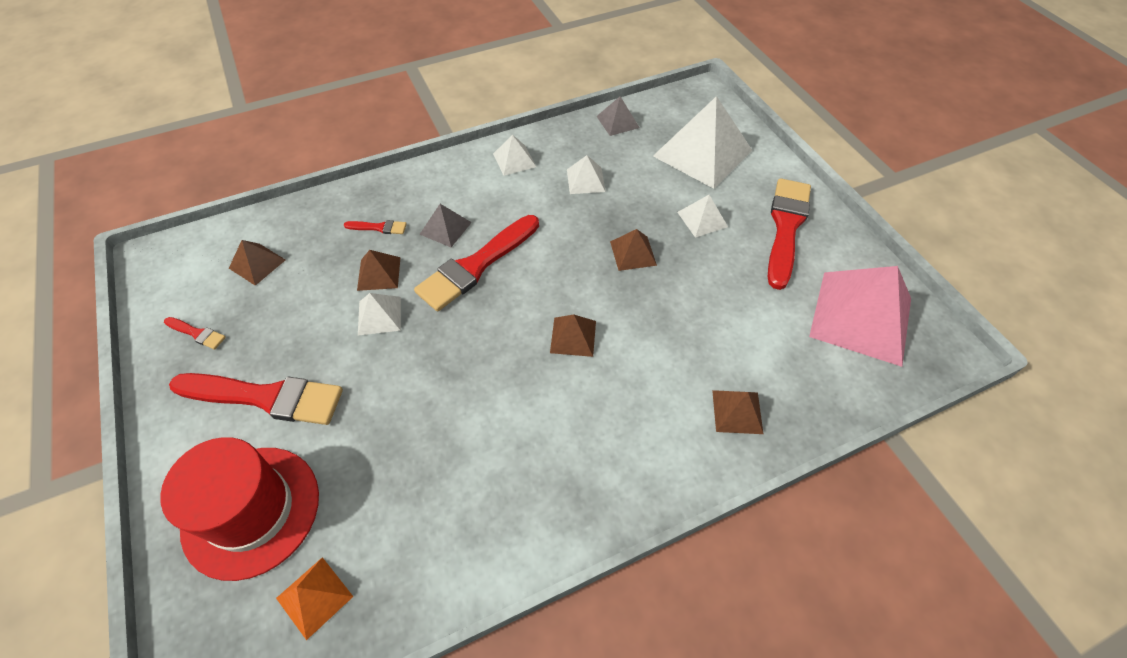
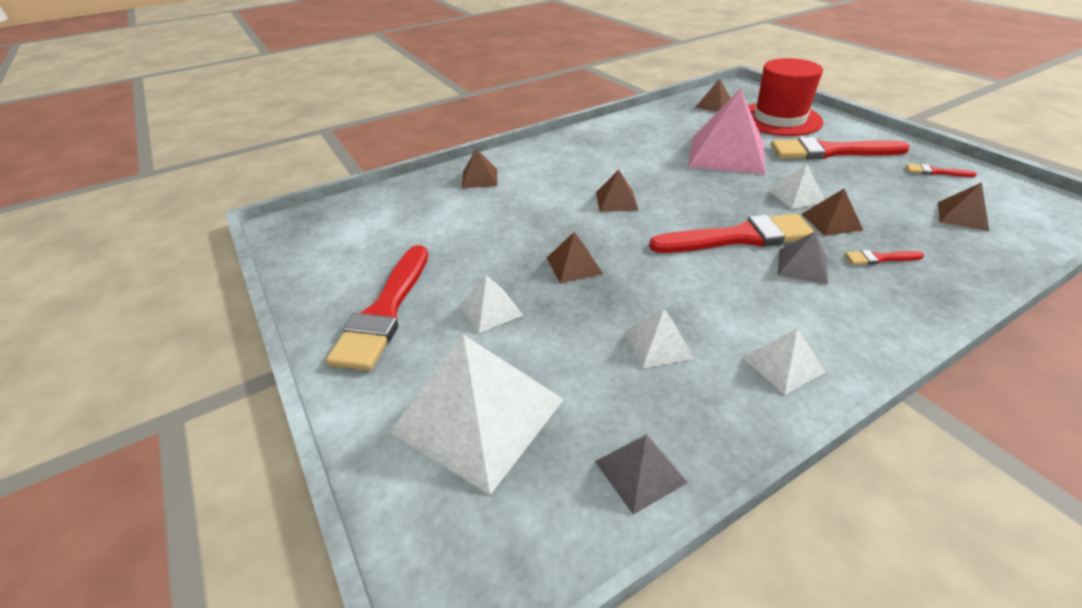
camera: 175 degrees right, 15 degrees down
orange pyramid [276,557,353,640] -> brown pyramid [696,79,731,112]
red brush [414,215,539,311] -> red brush turned 45 degrees clockwise [649,214,815,253]
pink pyramid [809,266,911,367] -> pink pyramid moved to [688,89,765,174]

